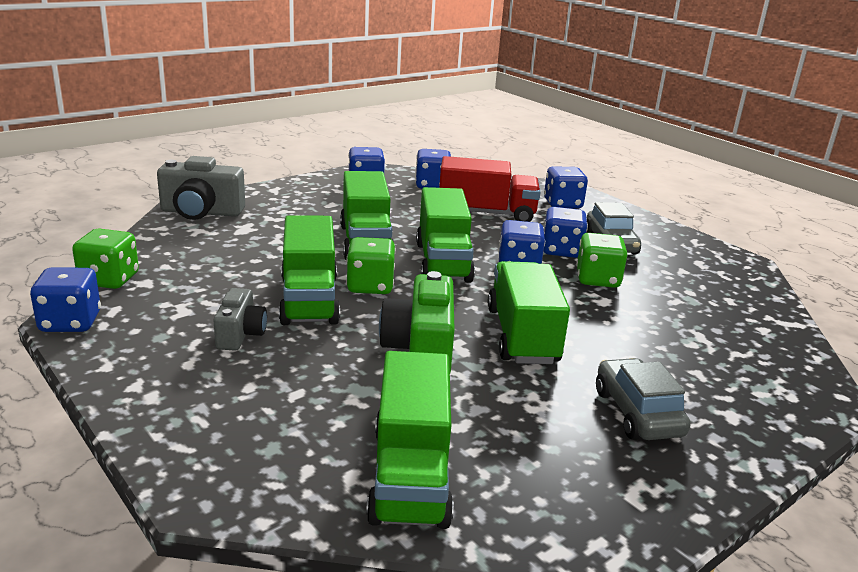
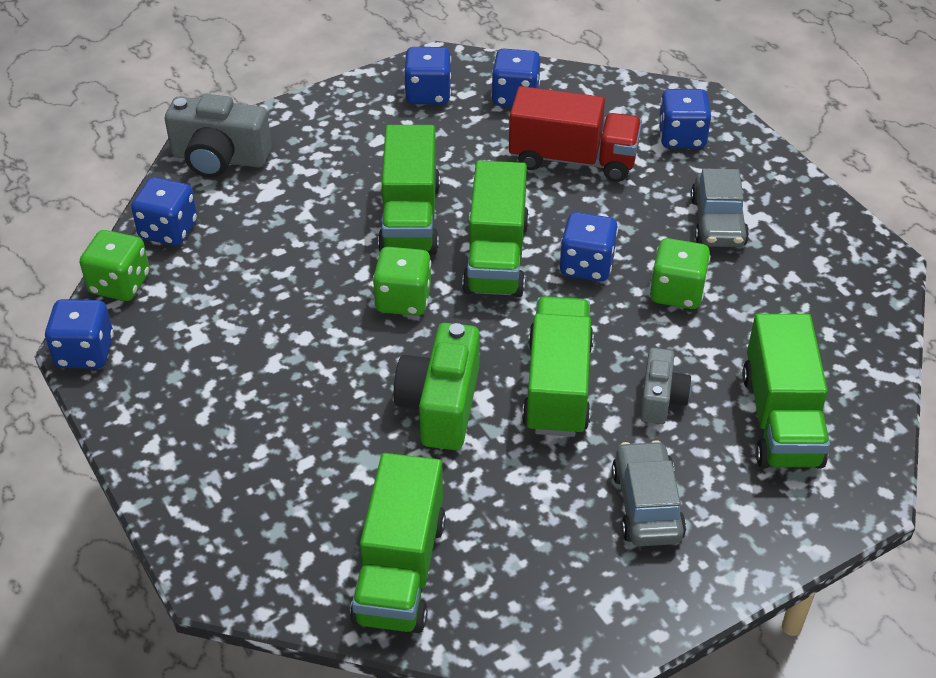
camera: 10 degrees right, 20 degrees up
grey camera [213,288,267,351] -> grey camera moved to [640,348,691,424]
green truck [279,215,340,325] -> green truck moved to [742,314,830,468]
blue dice [544,207,588,258] -> blue dice moved to [131,177,197,246]

